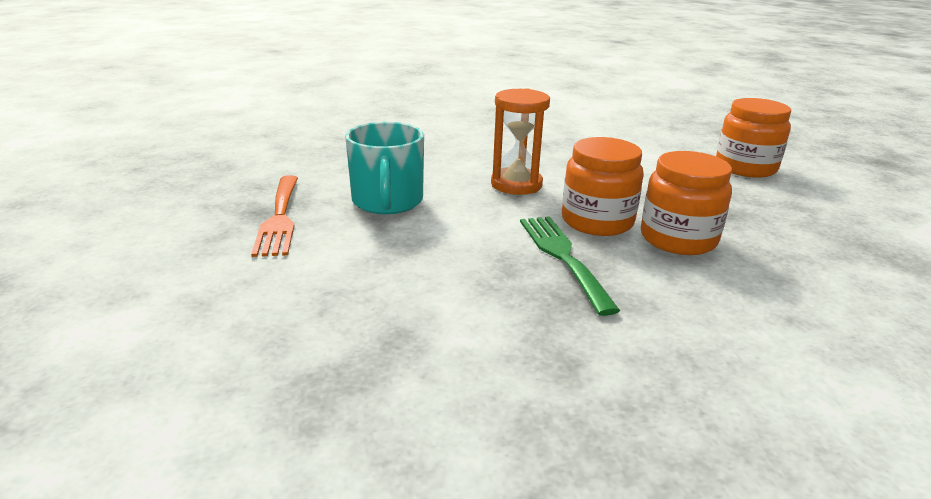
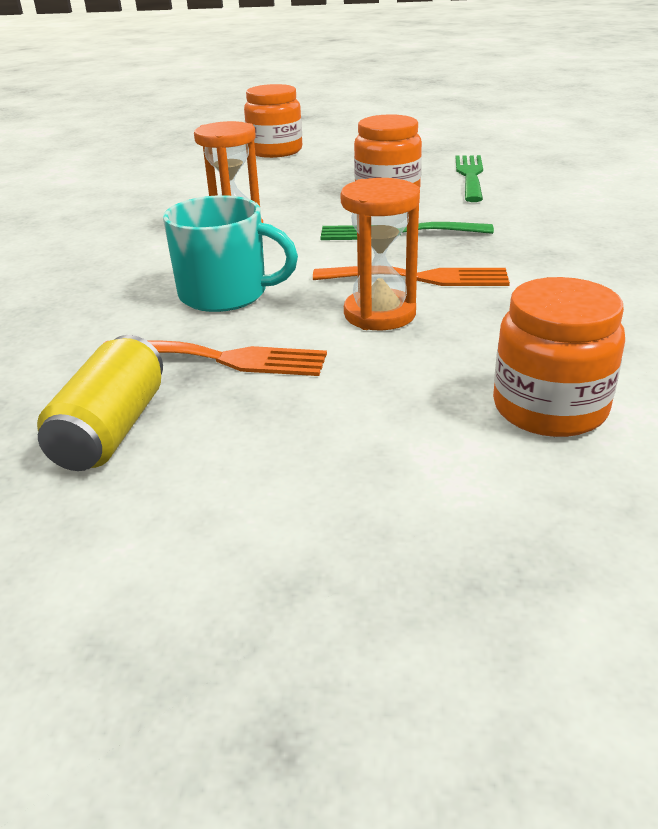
camera: 70 degrees left, 5 degrees up
orange jar [562,137,644,236] -> orange jar moved to [493,277,625,437]
none -> yellow can [37,335,163,471]
none -> orange fork [313,266,510,286]
none -> orange hourglass [340,178,420,330]
none -> green fork [455,155,483,202]

